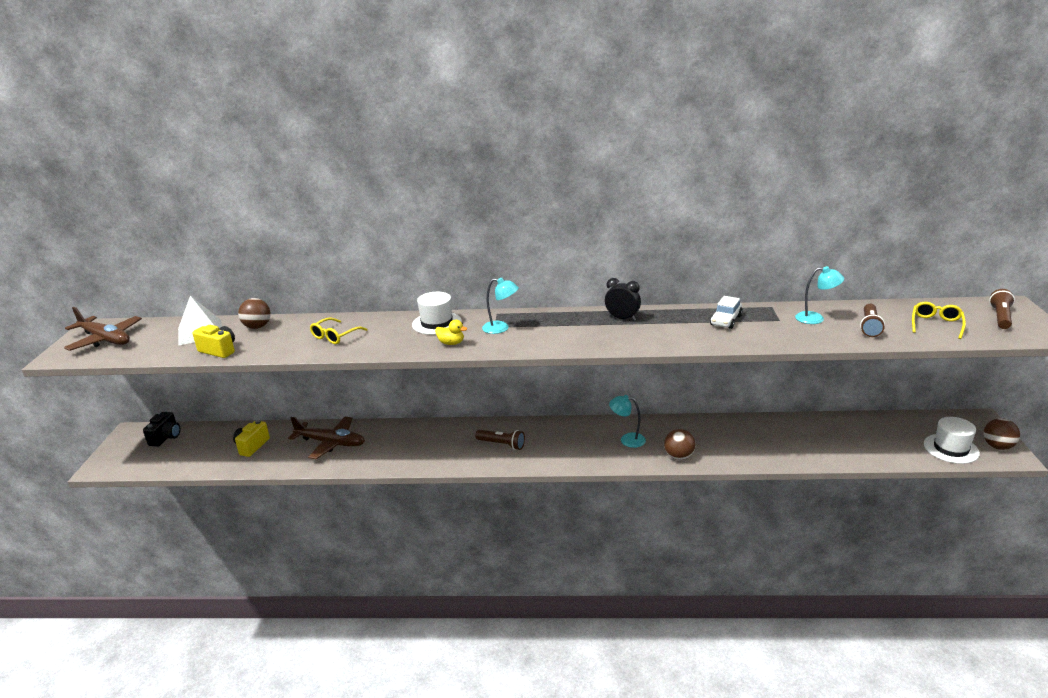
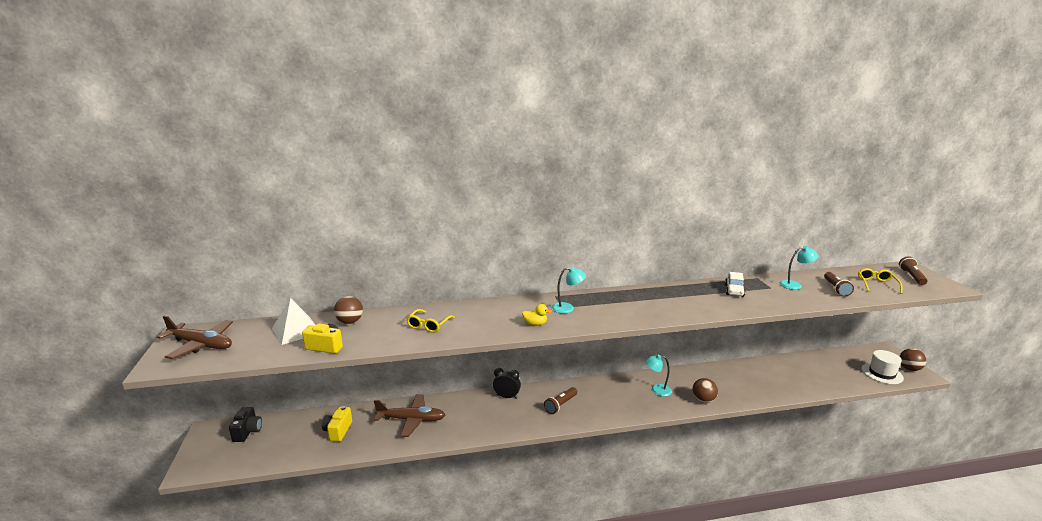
camera: 15 degrees left, 5 degrees down
white hat [412,292,462,335] -> none
brown flashlight [476,430,525,450] -> brown flashlight turned 120 degrees clockwise [544,387,577,414]
black clock [605,278,641,321] -> black clock moved to [493,368,521,399]

